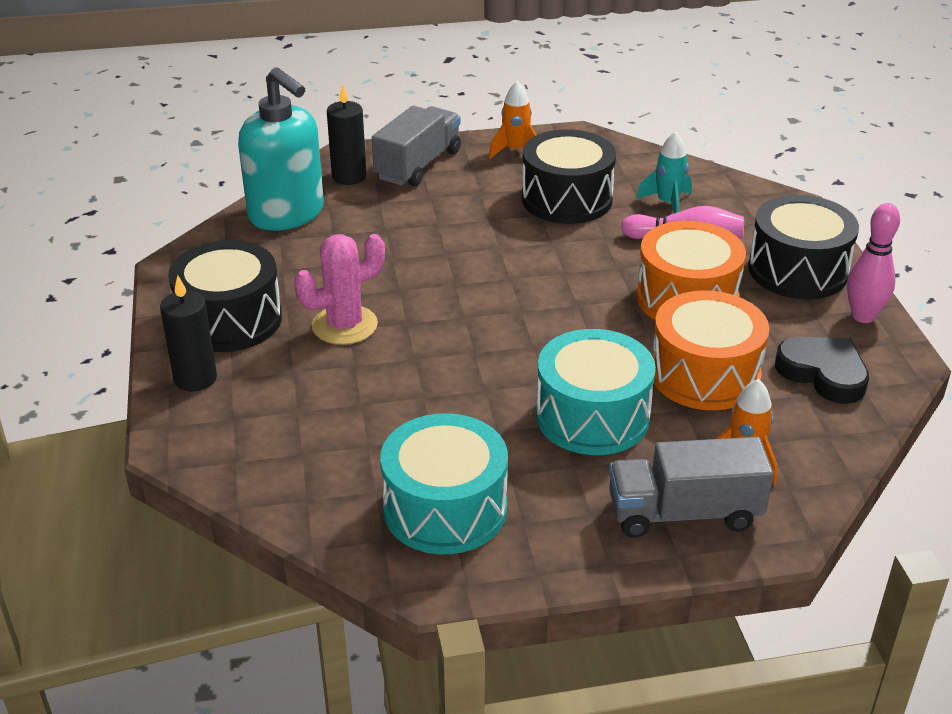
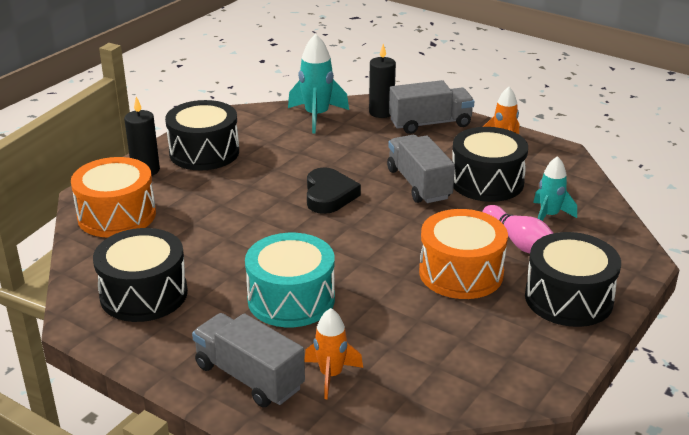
camera: 45 degrees right, 5 degrees down
turquoise soap dispenser [238,67,324,231] -> turquoise rocket [288,34,349,133]
pink cactus [294,234,385,345] -> none
turquoise drum [380,413,508,554] -> black drum [93,228,188,322]
orange drum [652,290,770,410] -> orange drum moved to [71,157,156,237]
black heart [775,337,869,404] -> black heart moved to [307,167,361,214]
pink bowling pin [847,203,900,323] -> none
none -> grey truck [387,135,455,203]

